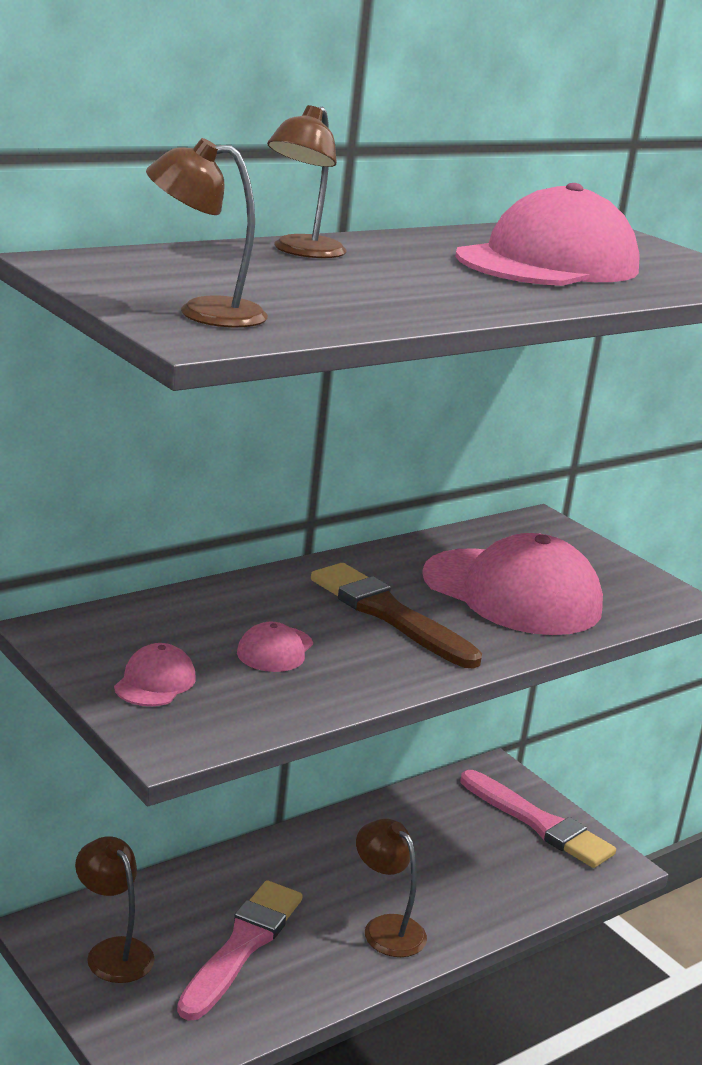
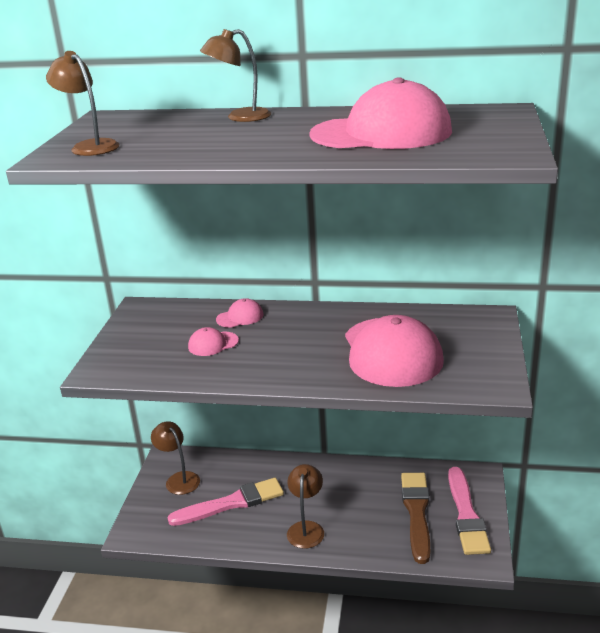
camera: 50 degrees right, 5 degrees up
brown lamp [75,836,155,983] -> brown lamp turned 45 degrees counterclockwise [151,421,200,495]
pink cap [114,643,196,706] -> pink cap moved to [216,298,264,328]
brown brush [311,563,482,669] -> brown brush moved to [401,473,430,564]

